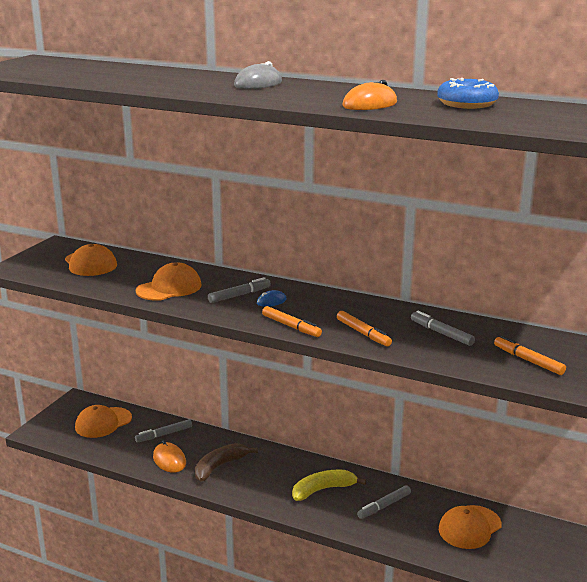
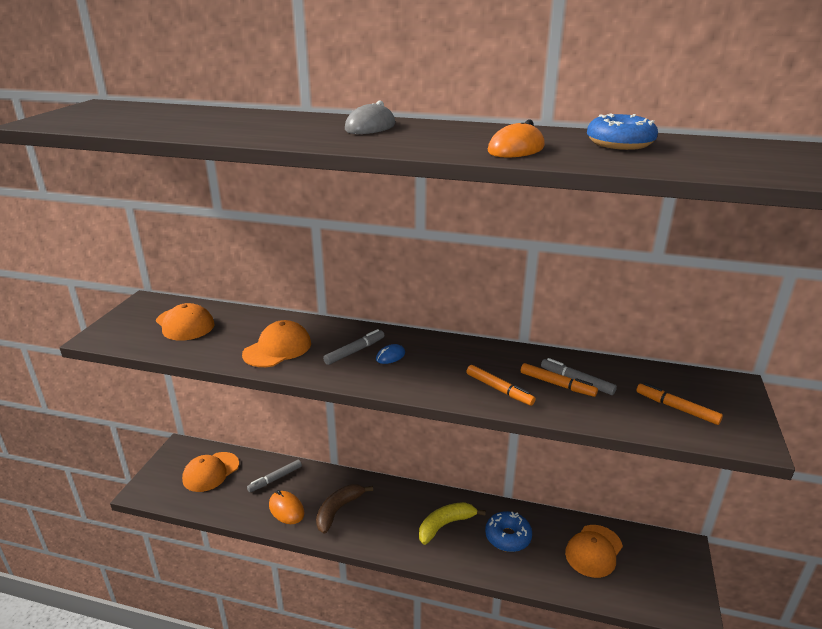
camera: 10 degrees left, 5 degrees up
orange marker [262,306,322,337] -> orange marker moved to [521,363,598,397]
grey marker [357,485,411,519] -> blue donut [485,511,532,552]

